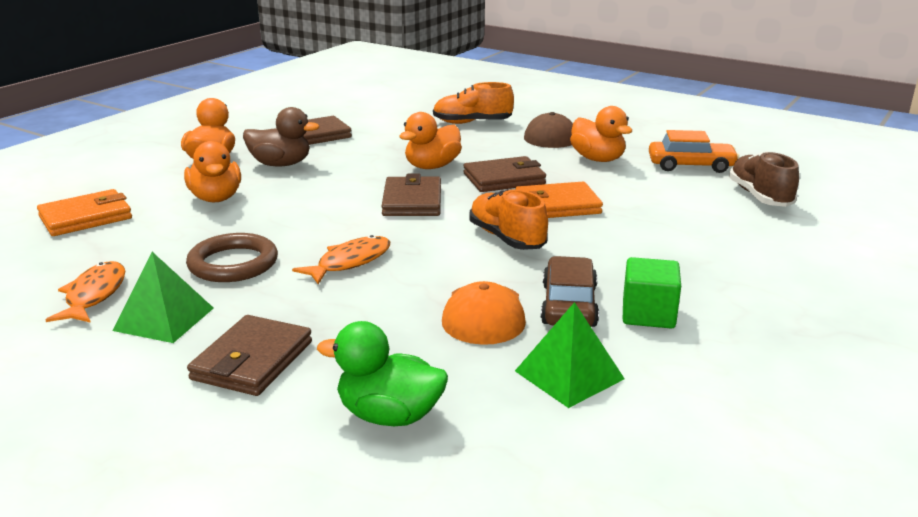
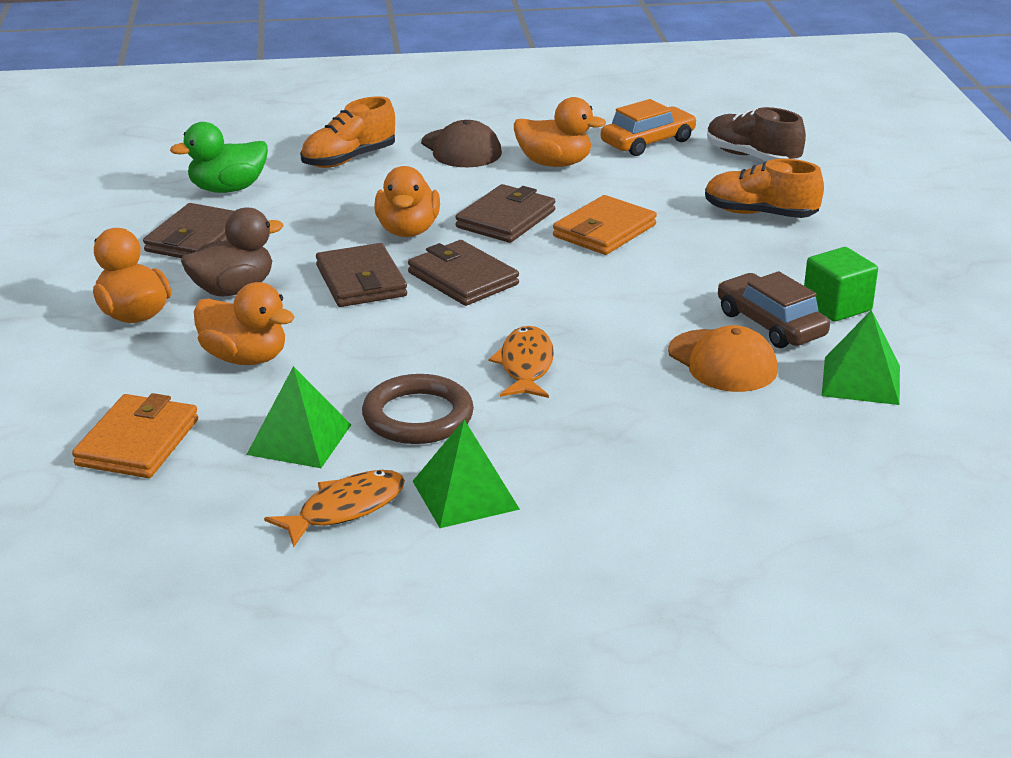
camera: 40 degrees left, 5 degrees up
orange fish [46,261,125,323] -> orange fish turned 90 degrees clockwise [264,470,405,547]
brown wallet [187,315,312,396] -> brown wallet moved to [316,243,407,307]
green duck [317,321,448,426] -> green duck moved to [170,122,268,193]
orange shoe [469,189,548,250] -> orange shoe moved to [705,159,824,218]
none -> green pyramid [246,366,351,468]

